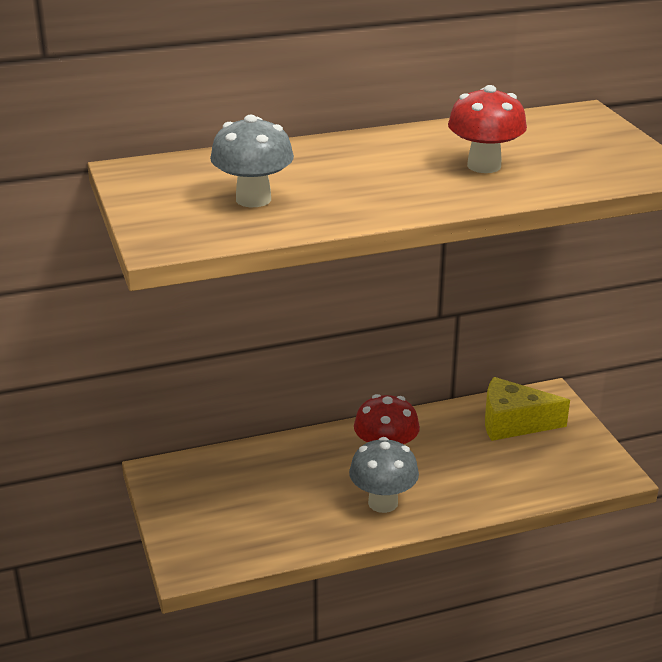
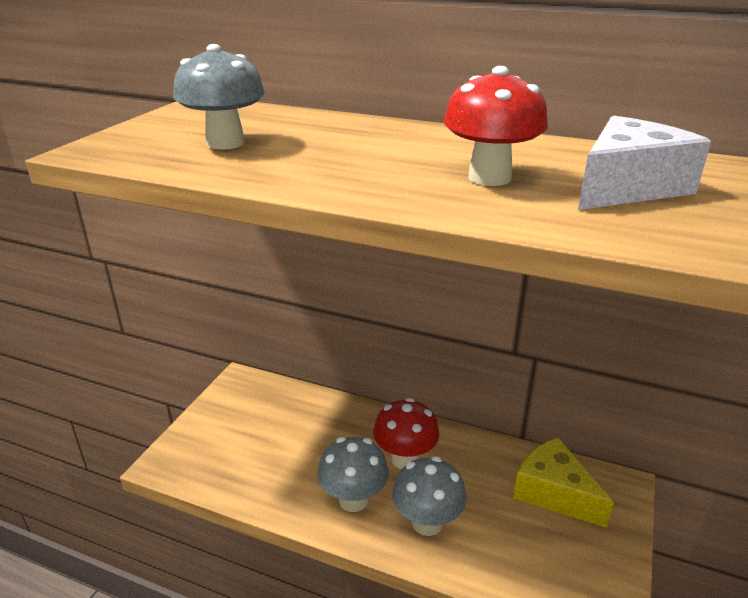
camera: 40 degrees right, 0 degrees up
none -> grey mushroom [392,456,467,536]
none -> white cheese [578,116,711,210]

